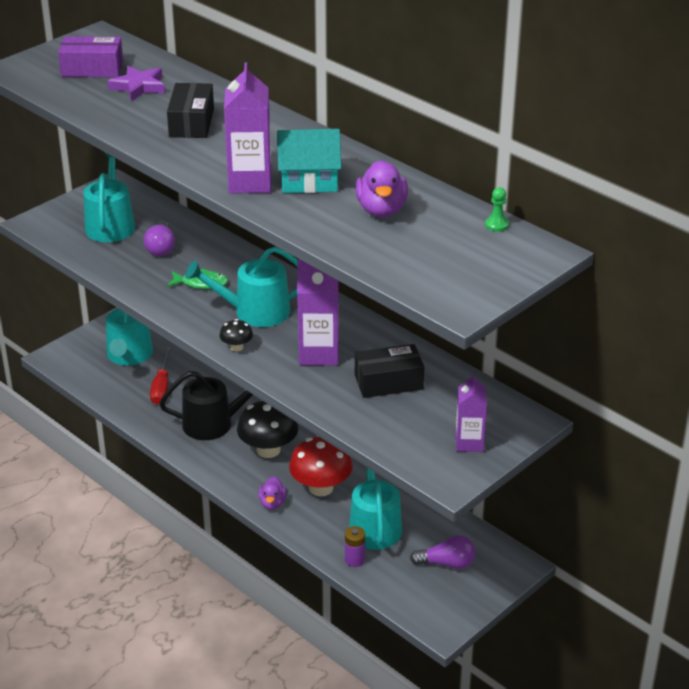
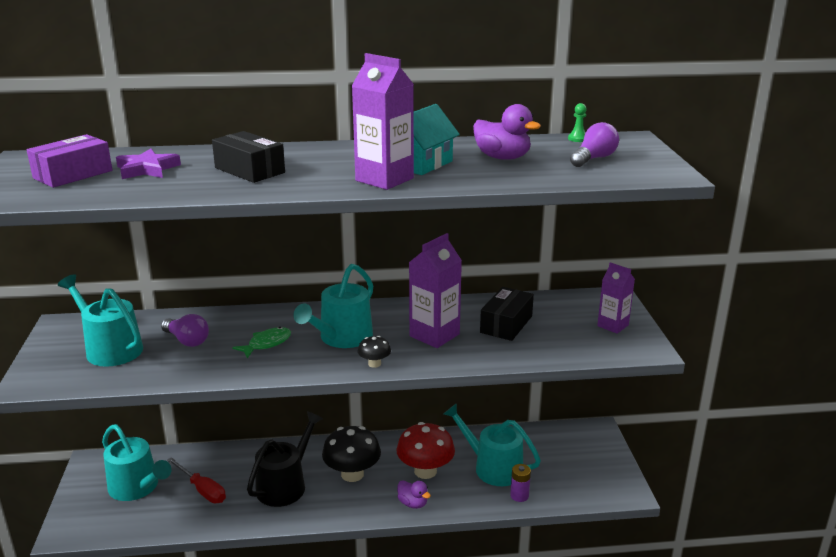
camera: 50 degrees left, 10 degrees down
purple light bulb [410,535,475,569] -> purple light bulb moved to [570,122,619,167]

